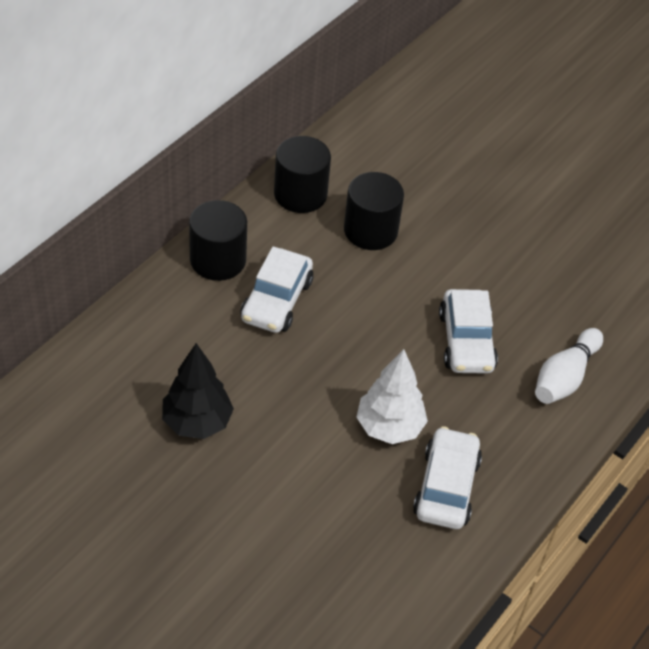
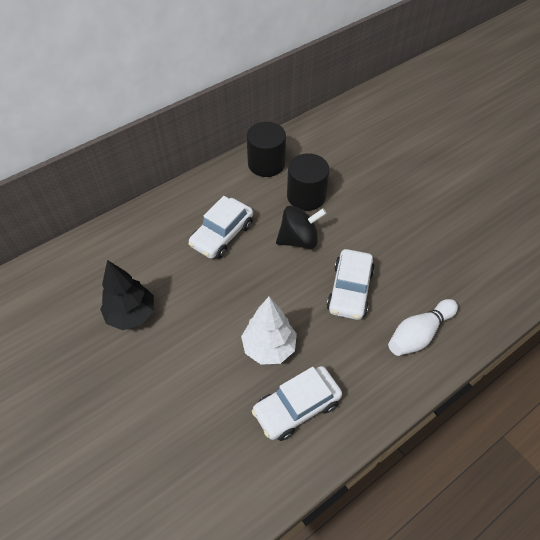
camera: 20 degrees right, 5 degrees up
black cylinder [189,200,247,281] -> none
white car [413,426,482,529] -> white car turned 150 degrees counterclockwise [252,366,342,441]
none -> black spinning top [276,206,327,249]

